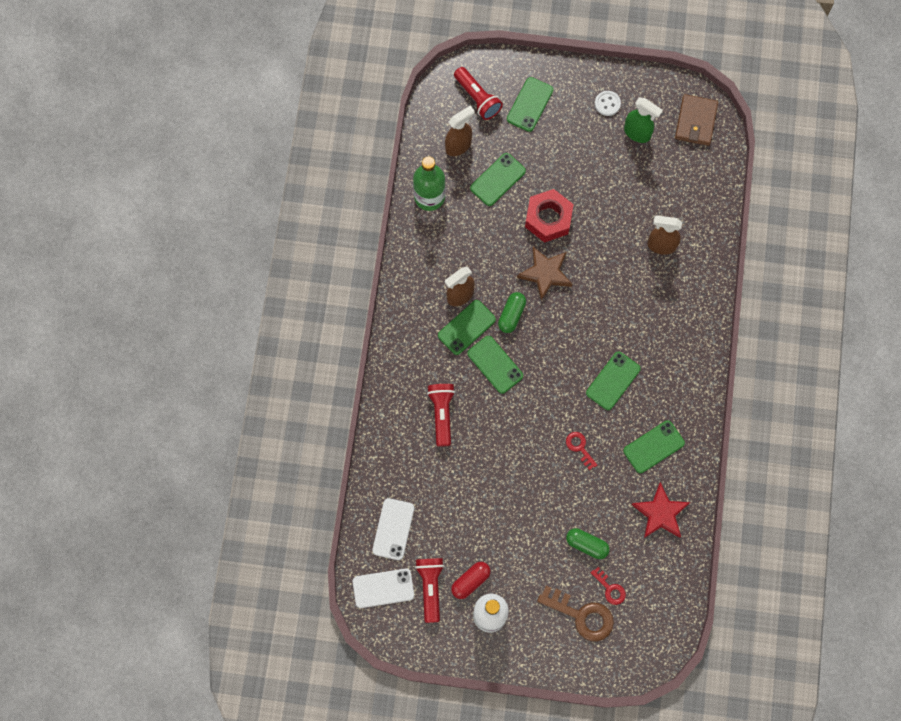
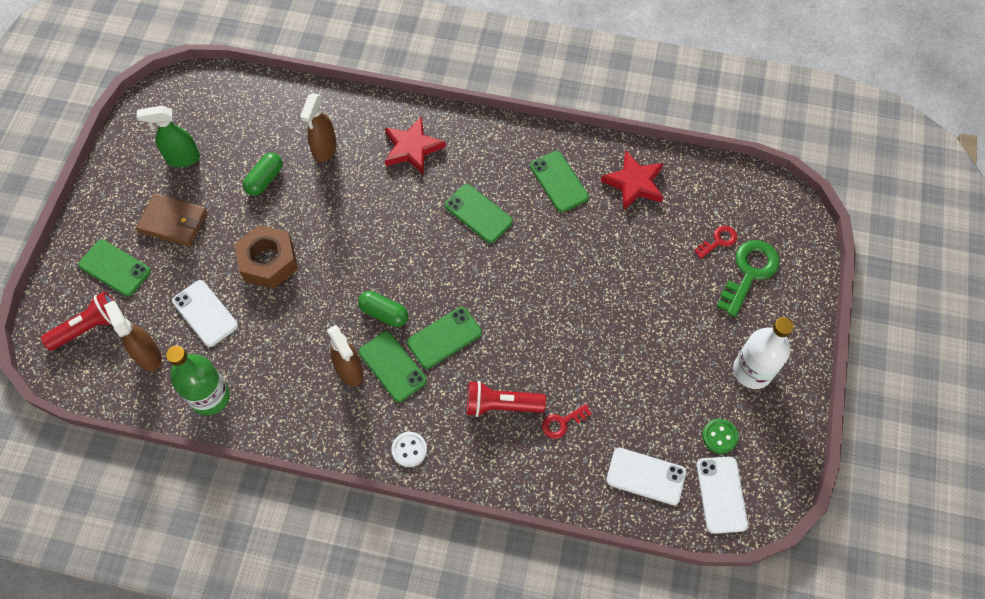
camera: 85 degrees left, 10 degrees down
red flashlight [415,558,444,623] -> green button [702,419,739,454]
red capsule [451,562,491,599] -> none
green phone [470,153,526,206] -> white phone [172,280,238,347]
brown star [517,247,572,301] -> none
red nut [525,189,574,243] -> brown nut [235,225,298,289]
brown key [537,586,614,641] -> green key [717,240,780,317]
red key [566,432,597,470] -> red key moved to [542,404,592,439]
green capsule [566,528,610,559] -> green capsule moved to [243,153,283,196]
white button [595,91,621,116] -> white button moved to [391,432,427,467]
green spray bottle [624,98,663,143] -> green spray bottle turned 135 degrees counterclockwise [137,106,200,167]
brown wallet [675,94,718,146] -> brown wallet moved to [136,193,208,247]
none -> red star [385,116,446,174]

